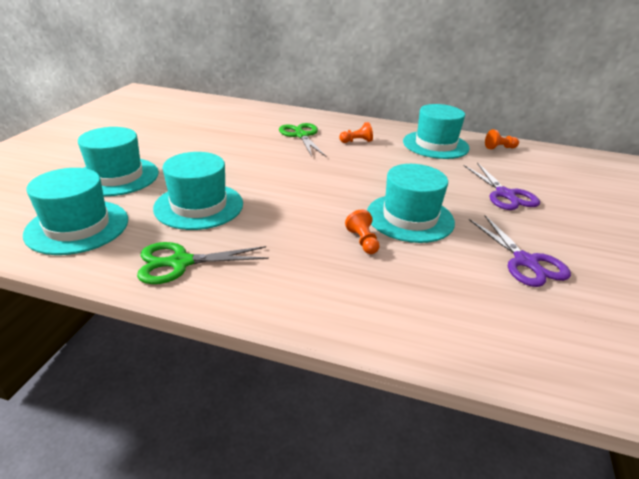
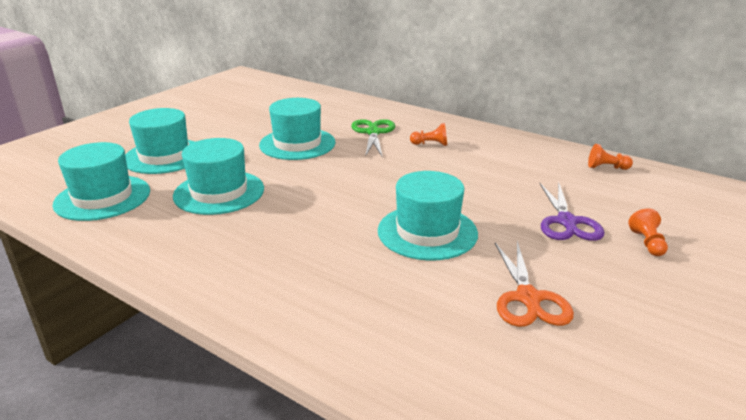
camera: 20 degrees right, 5 degrees down
green scissors [137,242,269,284] -> none
orange pawn [345,209,380,254] -> orange pawn moved to [628,208,668,256]
turquoise hat [403,104,470,159] -> turquoise hat moved to [259,98,336,160]
purple scissors [469,215,571,287] -> orange scissors [495,241,574,327]

